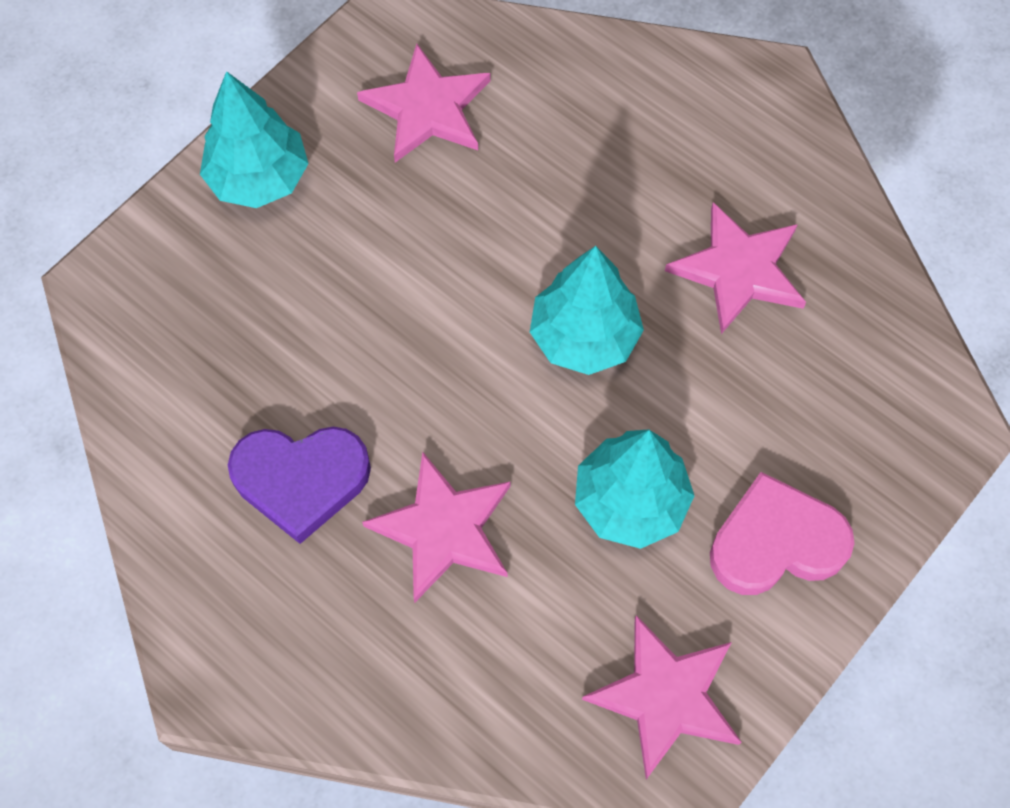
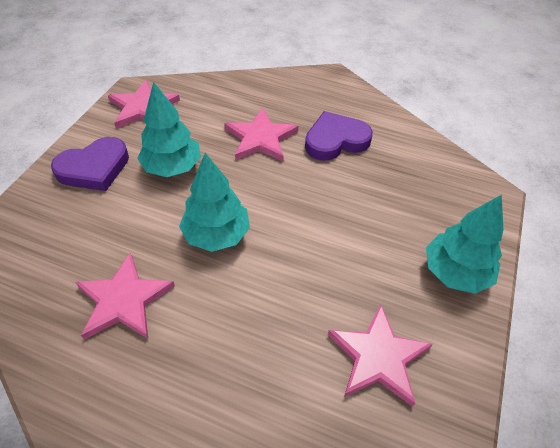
camera: 160 degrees right, 15 degrees down
pink heart [710,472,855,595] -> purple heart [51,137,129,191]

